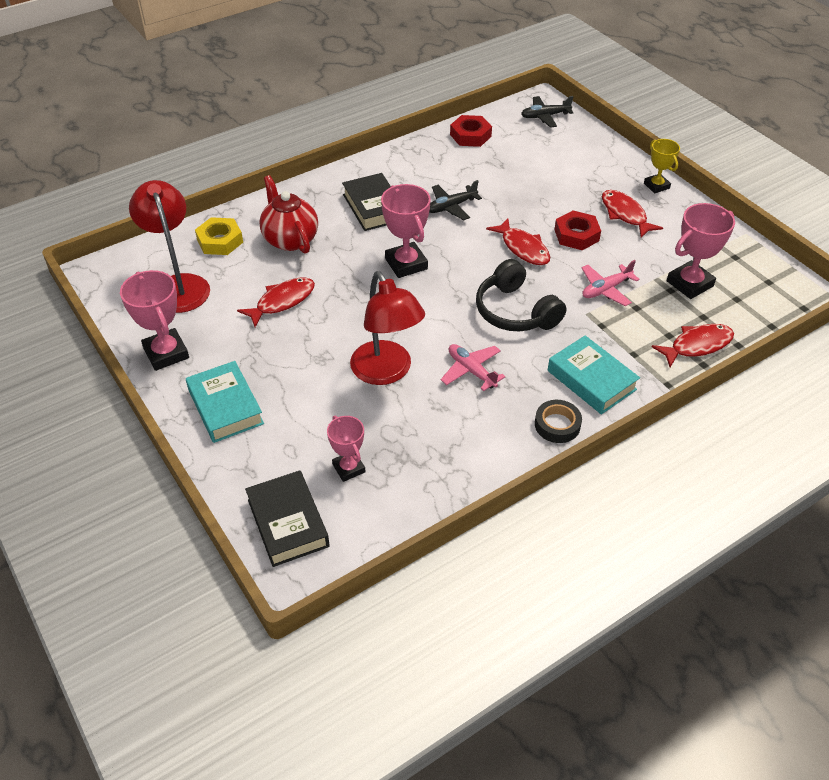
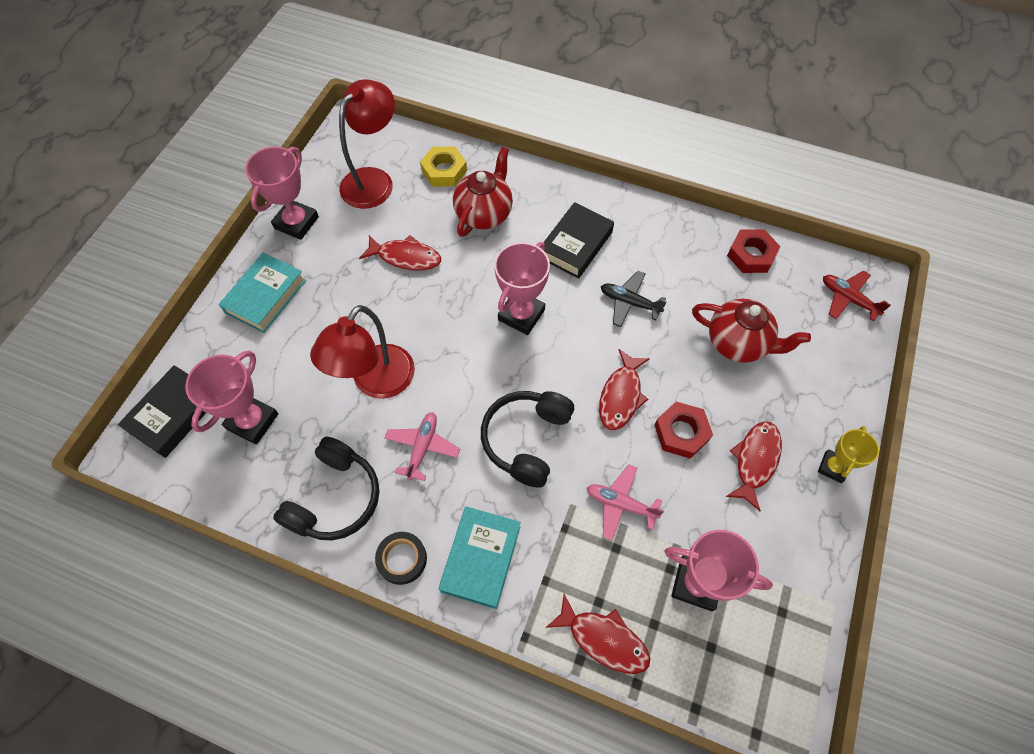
camera: 55 degrees right, 15 degrees up
pink trophy [327,416,365,482] -> pink trophy [185,350,278,445], size x1.59
black plane [521,96,574,128] -> red plane [823,270,891,321]
none -> black headphones [273,436,380,541]
none -> red teapot [692,299,811,363]

